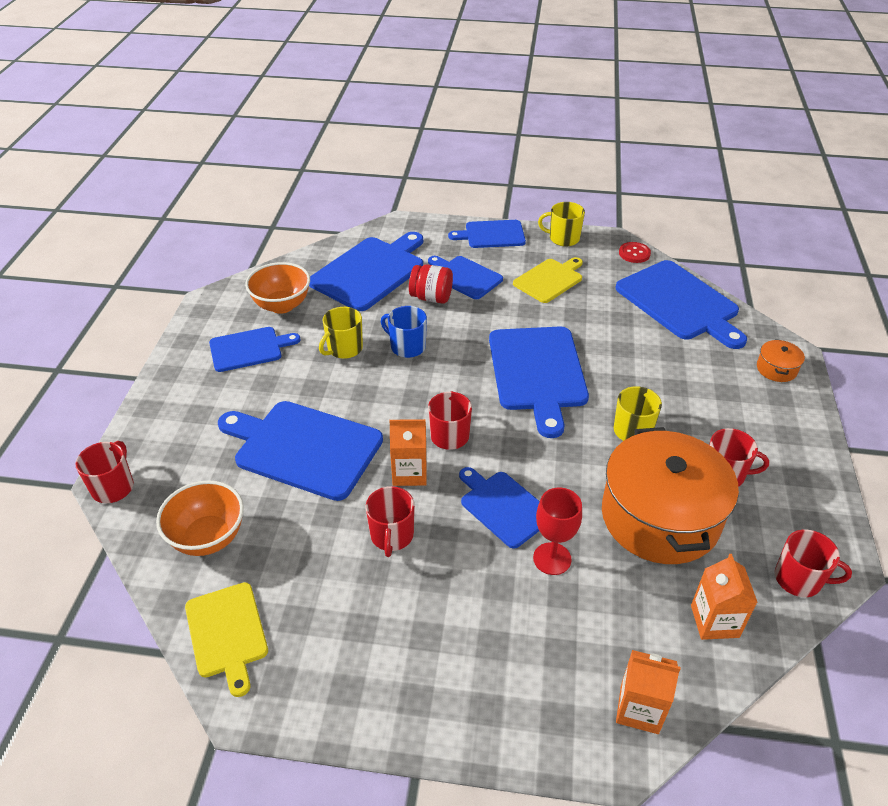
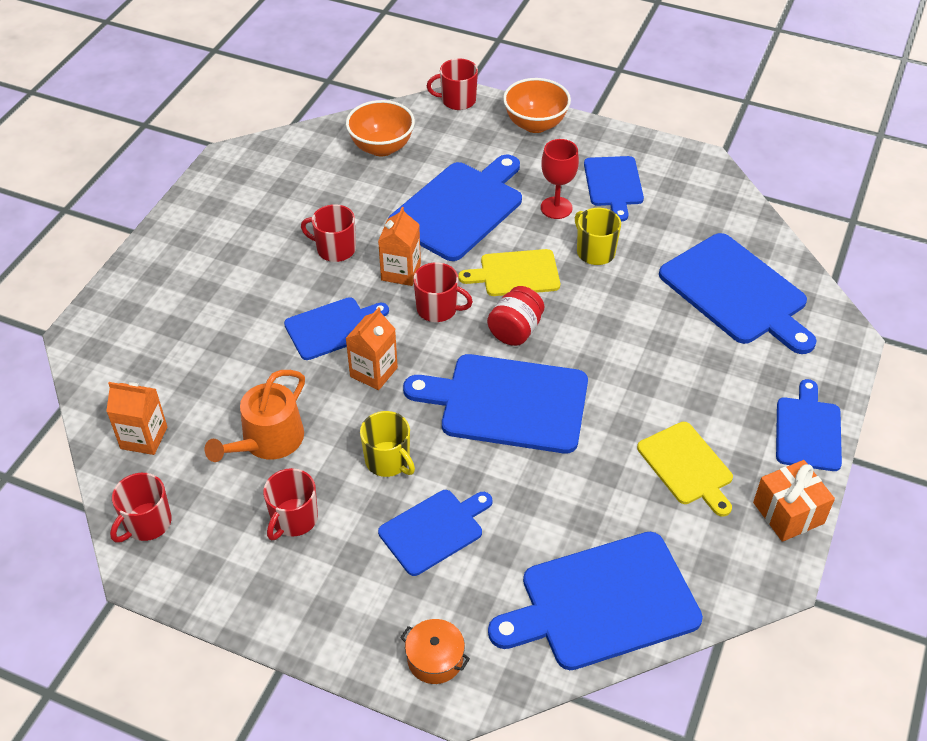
camera: 105 degrees right, 5 degrees up
red mug [75,441,134,503] -> red mug turned 150 degrees clockwise [427,58,478,110]
yellow cutting board [185,582,268,697] -> yellow cutting board moved to [458,249,560,296]
orange bowl [245,262,310,314] -> orange bowl moved to [503,78,571,133]
blue mug [381,306,427,358] -> none
red jar [409,264,453,304] -> red jar moved to [487,286,544,346]
blue cutting board [428,256,503,299] -> blue cutting board moved to [378,490,492,576]
red goblet [533,488,582,575] -> red goblet moved to [541,139,579,219]
yellow mug [538,202,585,247] -> orange gift [753,460,835,542]
orange pot [602,427,739,564] -> orange watering can [205,370,305,462]
orange carton [616,650,681,734] -> orange carton moved to [346,307,398,390]
red button [619,242,651,263] -> none

